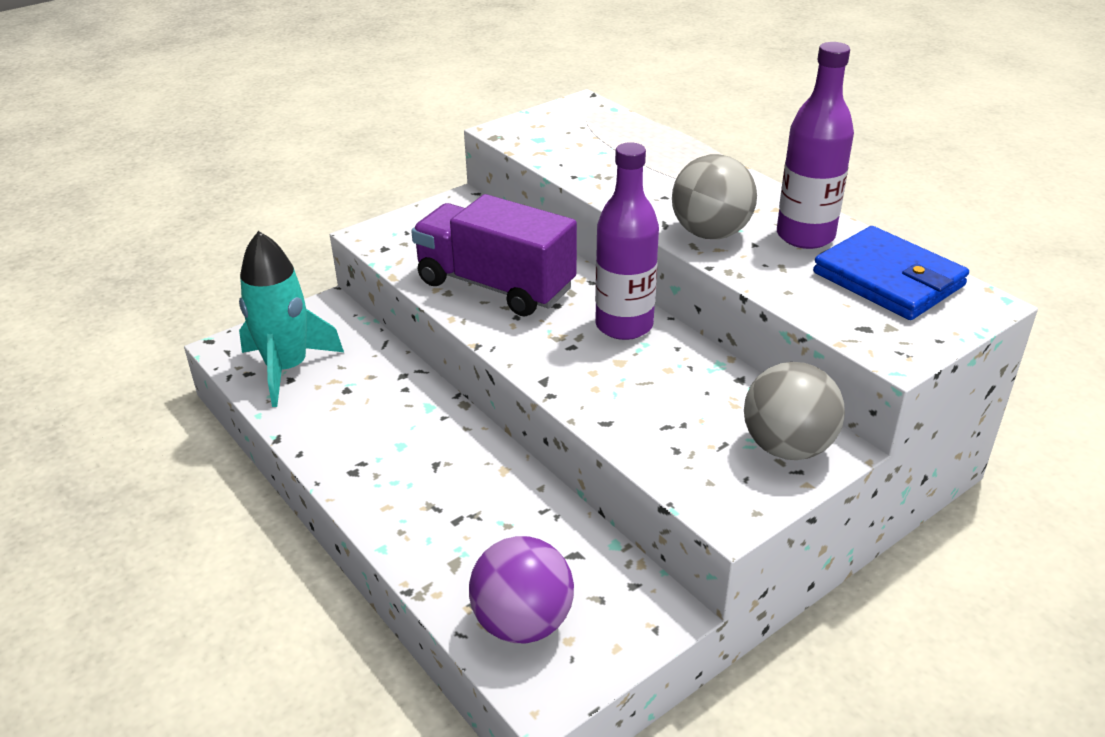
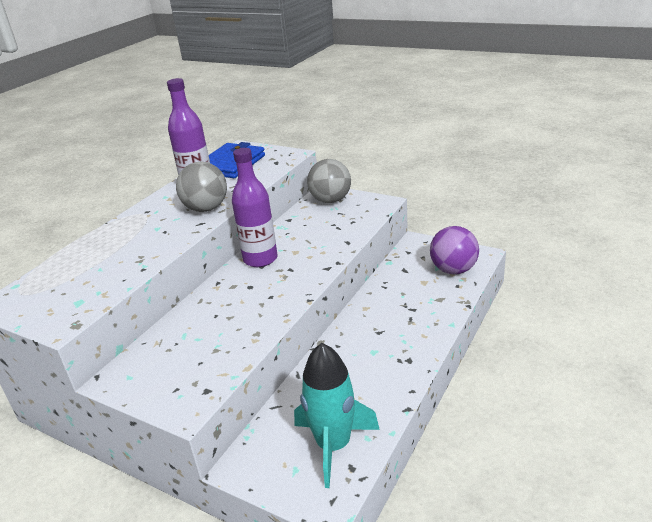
camera: 110 degrees left, 5 degrees down
purple truck [411,194,577,316] -> none

